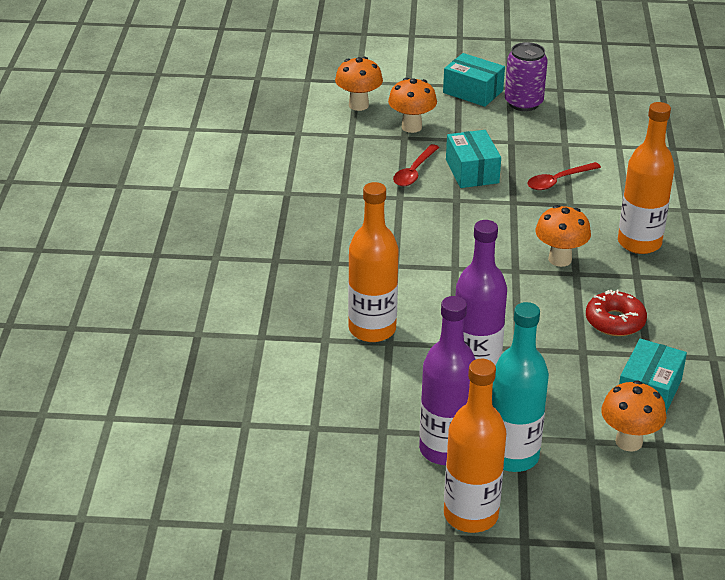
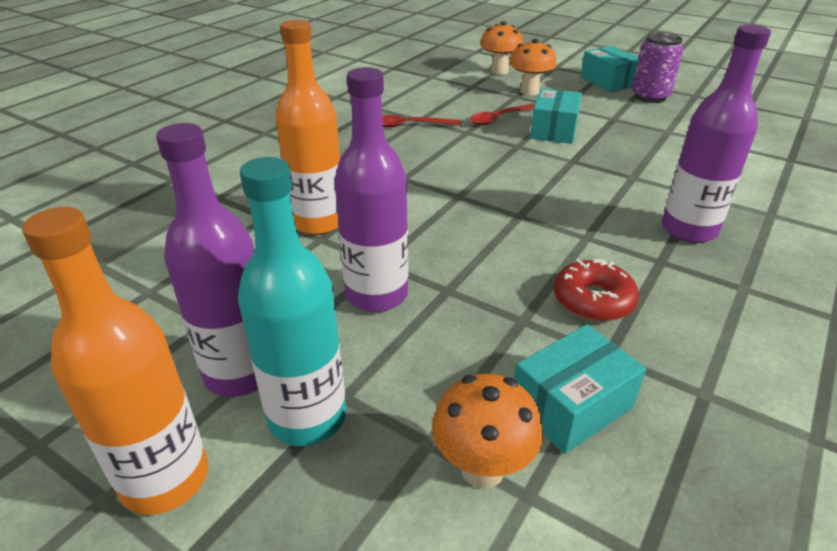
camera: 30 degrees right, 0 degrees up
red spoon [527,162,601,190] -> red spoon moved to [382,115,461,127]
orange mushroom [535,205,591,267] -> none
orange bottle [618,102,675,254] -> purple bottle [662,24,771,243]

